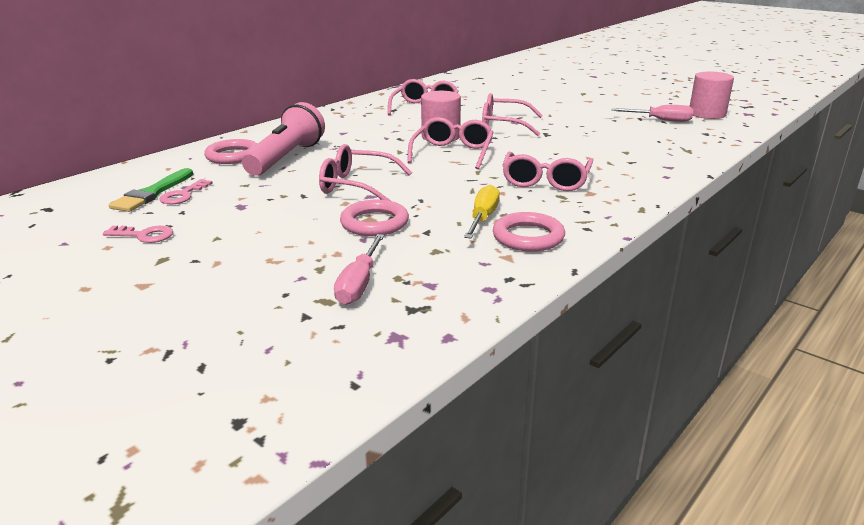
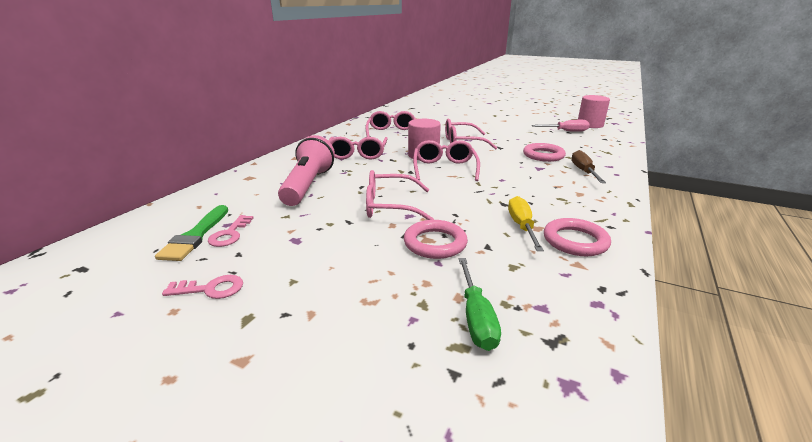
camera: 15 degrees left, 0 degrees up
pink ring [204,139,257,164] -> pink ring moved to [523,143,566,162]
pink screwdriver [334,234,384,305] -> green screwdriver [459,258,501,351]
pink glasses [502,152,593,191] -> pink glasses moved to [329,137,388,159]
none -> brown screwdriver [571,150,606,183]

